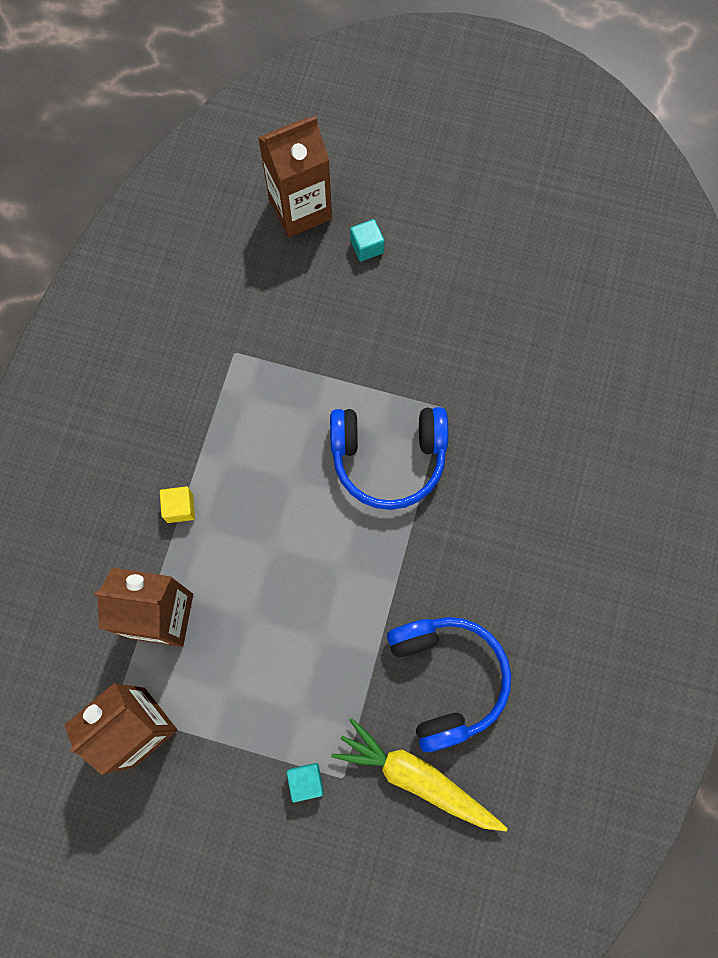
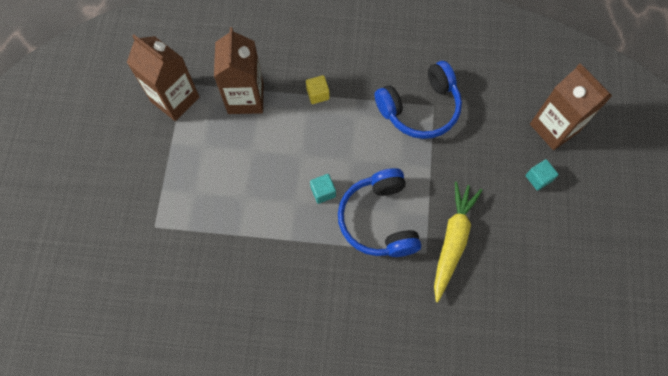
camera: 80 degrees right, 5 degrees down
turquoise cube [287,763,324,803] -> turquoise cube moved to [310,174,336,204]
yellow carrot [332,718,508,831] -> yellow carrot moved to [434,181,482,302]
blue headphones [387,617,511,752] -> blue headphones moved to [375,61,462,139]

